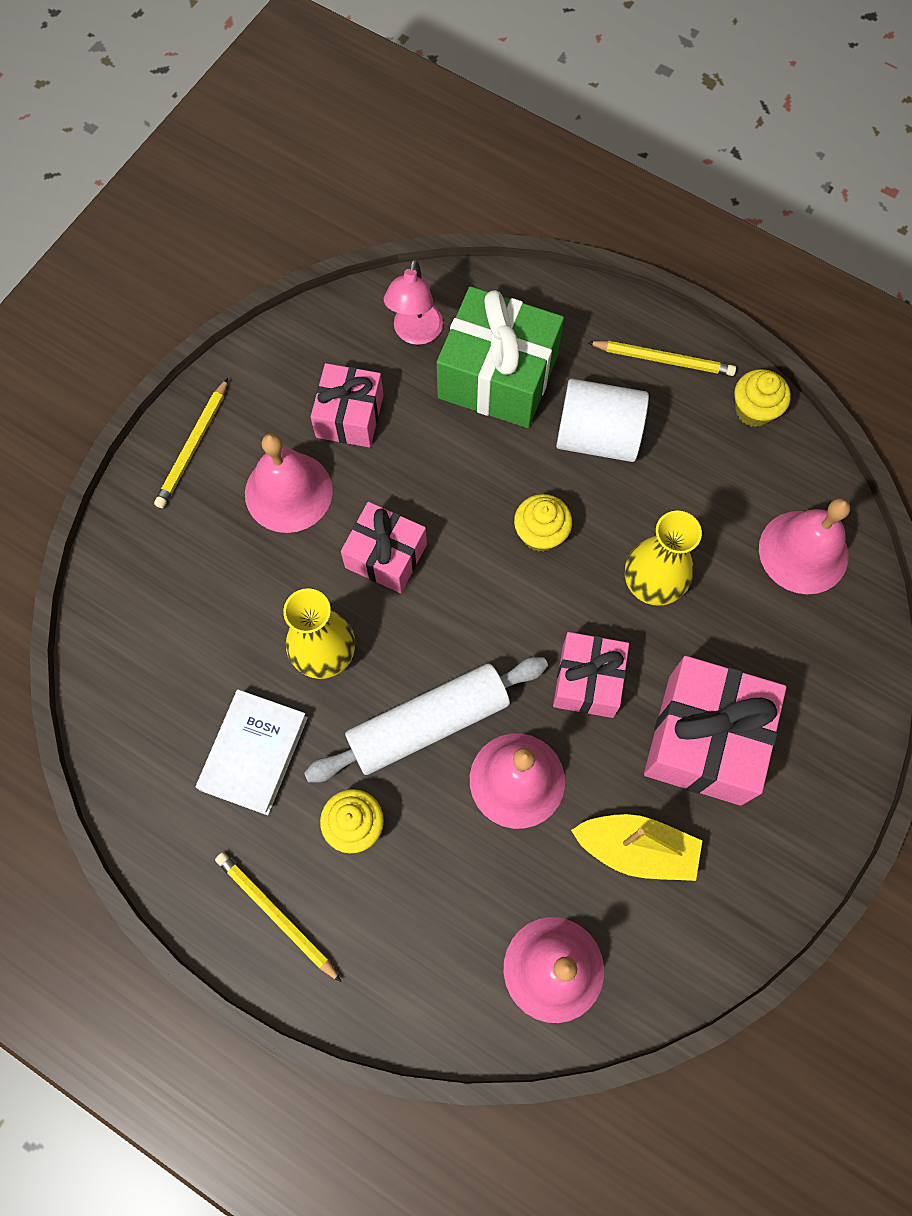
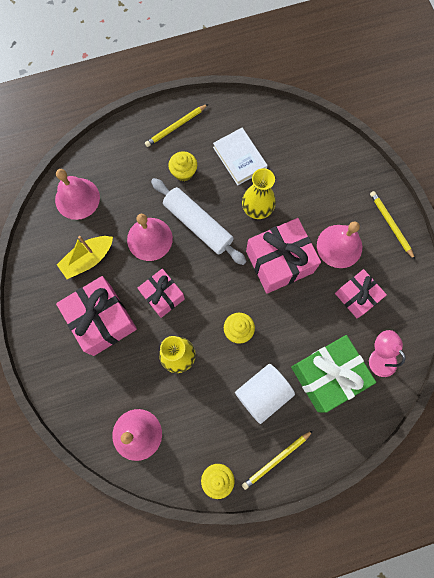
camera: 130 degrees right, 5 degrees up
yellow pencil [215,852,341,982] -> yellow pencil turned 150 degrees clockwise [145,104,208,147]
white rolling pin [304,657,548,783] -> white rolling pin turned 60 degrees counterclockwise [151,178,246,265]
pink gift [341,502,427,593] -> pink gift [246,218,321,294], size x1.62

